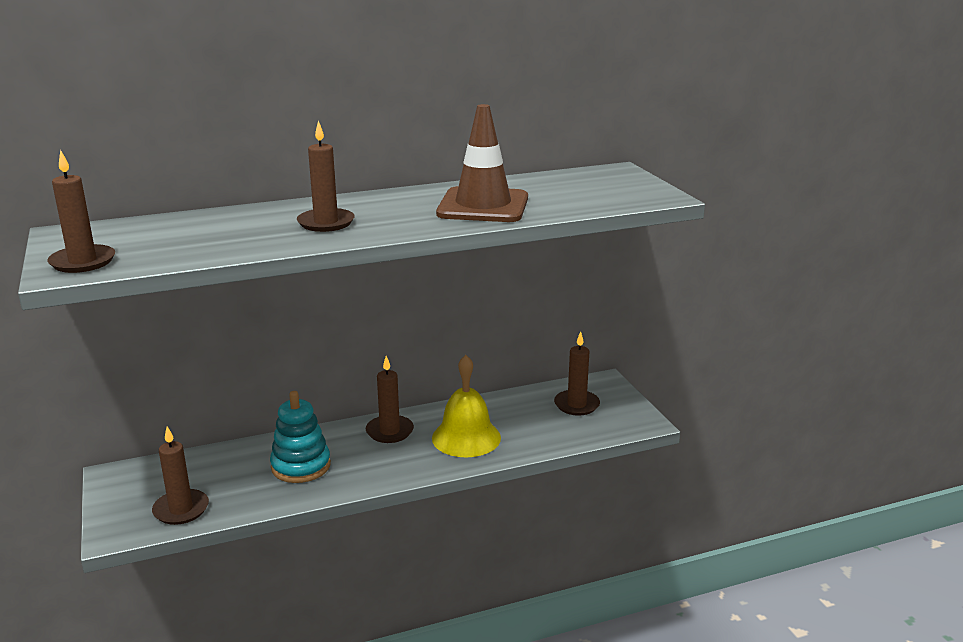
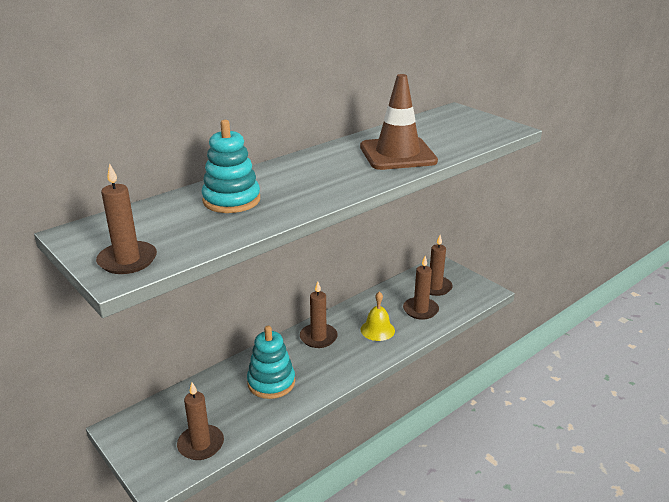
camera: 20 degrees left, 5 degrees up
brown candle [297,121,355,232] -> brown candle moved to [403,256,439,320]
yellow bell [432,355,501,457] -> yellow bell [361,291,395,341], size x0.65
none -> turquoise stacking toy [202,120,260,213]

